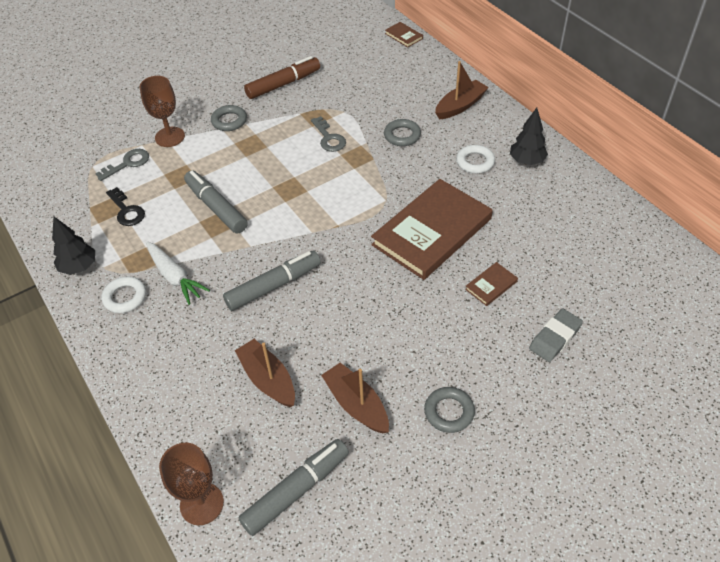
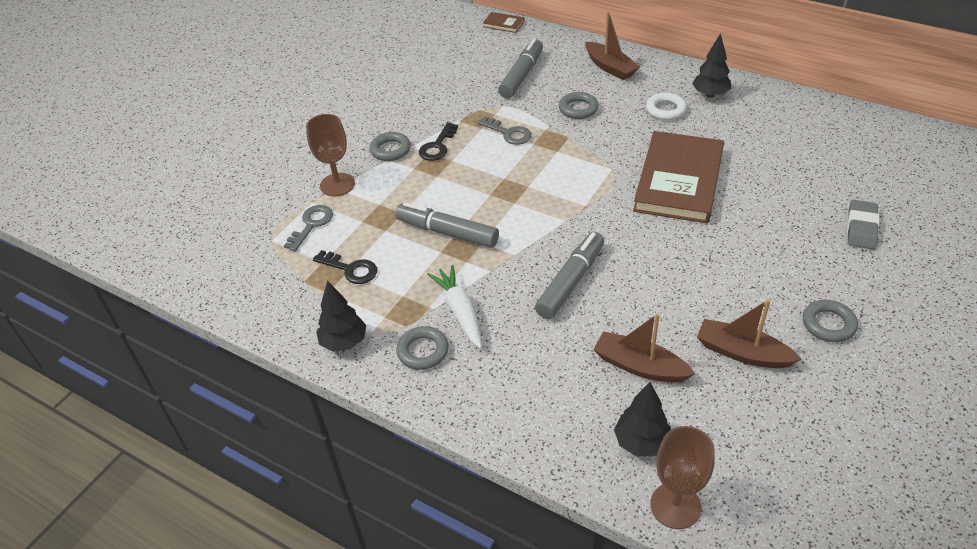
camera: 25 degrees left, 5 degrees down
white ring [102,276,146,313] -> grey ring [396,326,449,370]
white carrot [146,241,210,305] -> white carrot turned 135 degrees counterclockwise [427,265,482,349]
grey marker [238,439,349,536] -> grey marker moved to [498,38,543,99]
brown marker [244,56,320,99] -> none
brown boat [435,61,489,119] -> brown boat turned 120 degrees clockwise [585,11,640,80]
brown book [465,262,518,306] -> none
none -> black key [419,122,458,161]
none -> black tree [614,382,671,456]

